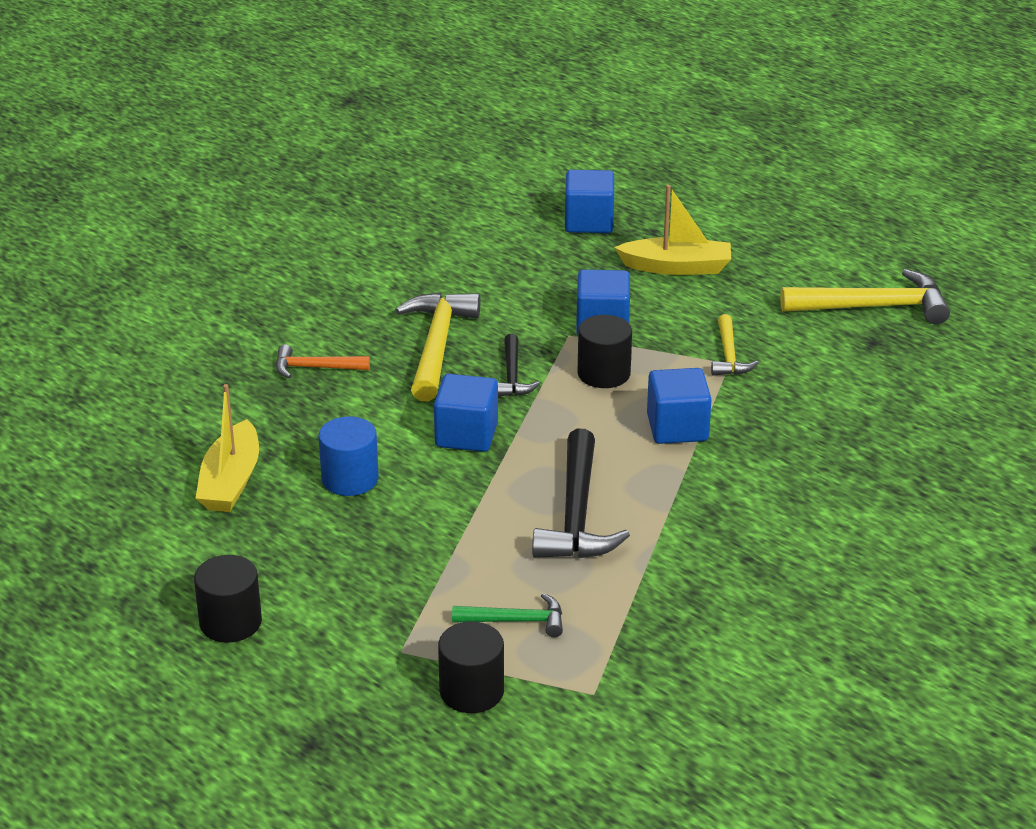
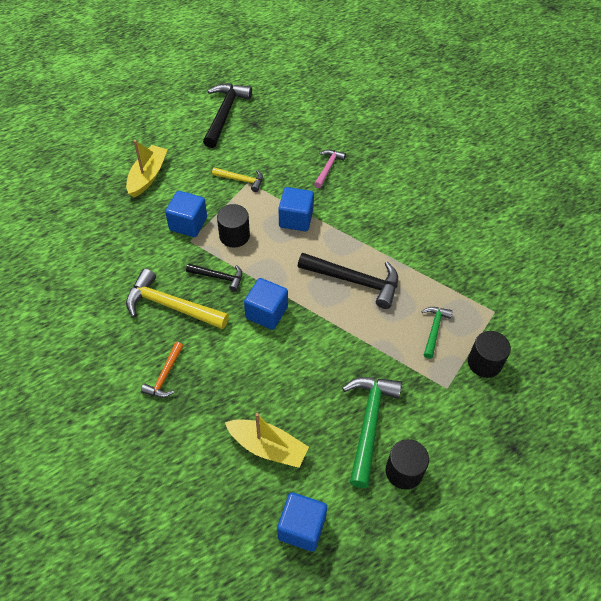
camera: 75 degrees left, 20 degrees up
blue cylinder [318,416,379,496] -> none
blue cube [565,170,614,233] -> blue cube moved to [277,492,327,552]
yellow hammer [780,269,950,324] -> black hammer [203,84,252,148]
none -> pink hammer [314,150,346,188]
none -> green hammer [342,377,402,488]

